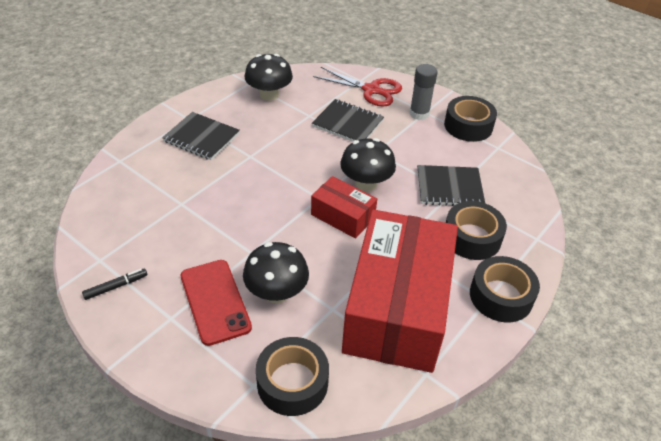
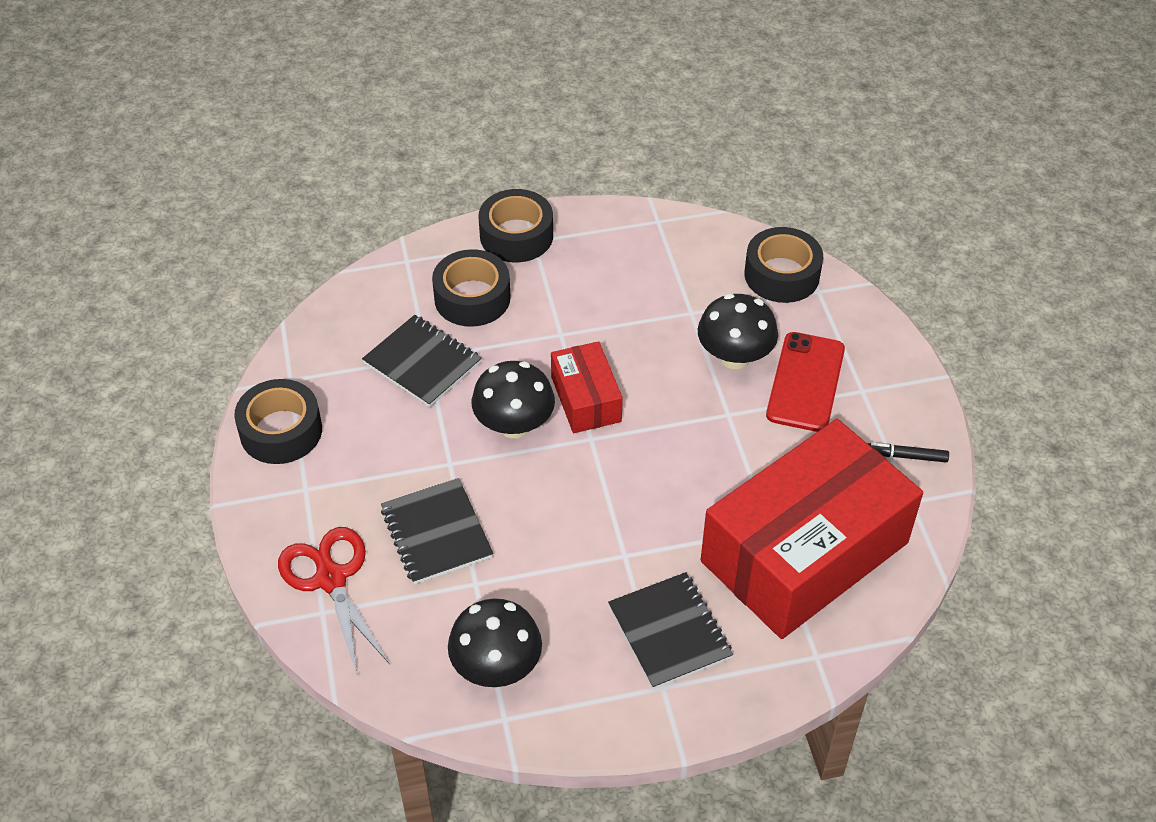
camera: 140 degrees left, 5 degrees up
red box [342,209,458,373] -> red box moved to [701,419,923,639]
grey glue stick [409,64,438,120] -> none

